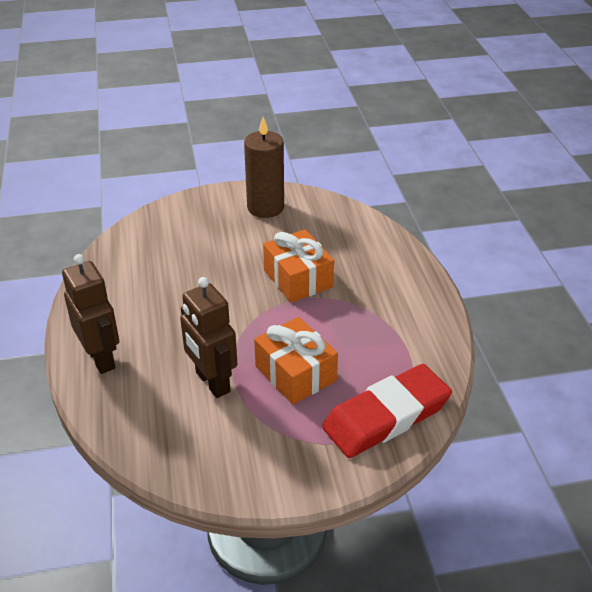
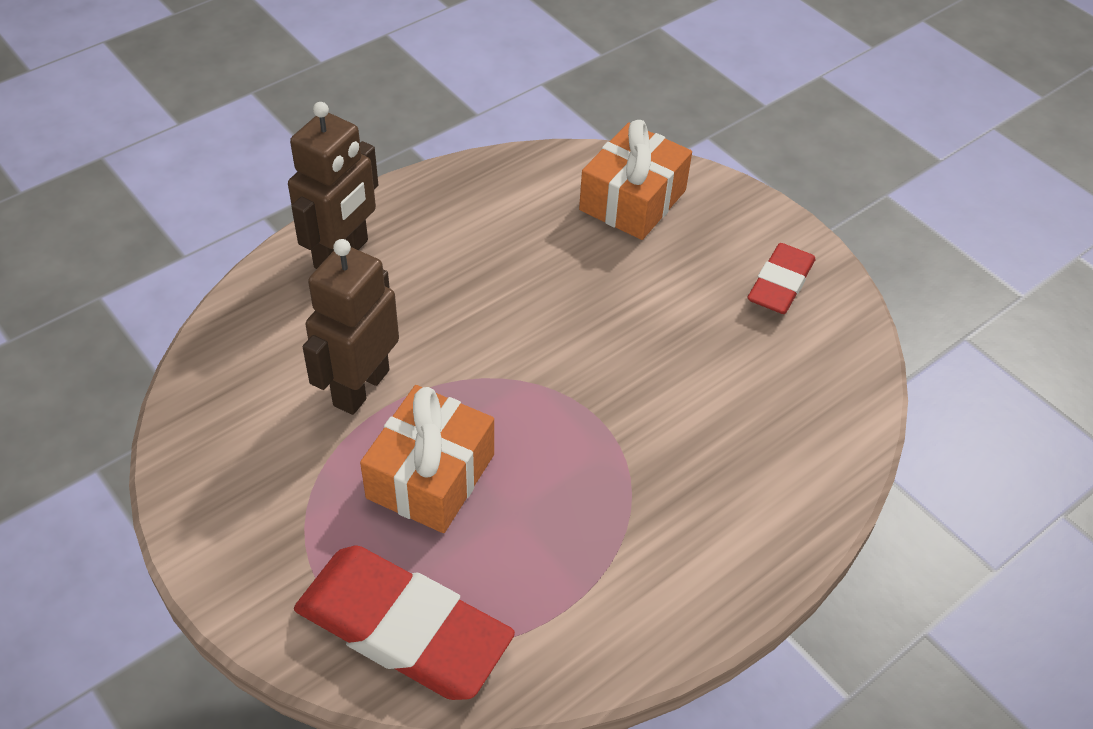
camera: 60 degrees right, 10 degrees up
brown candle [244,117,284,218] -> red eraser [748,243,816,314]
orange gift [263,229,334,303] -> orange gift moved to [579,120,692,240]

